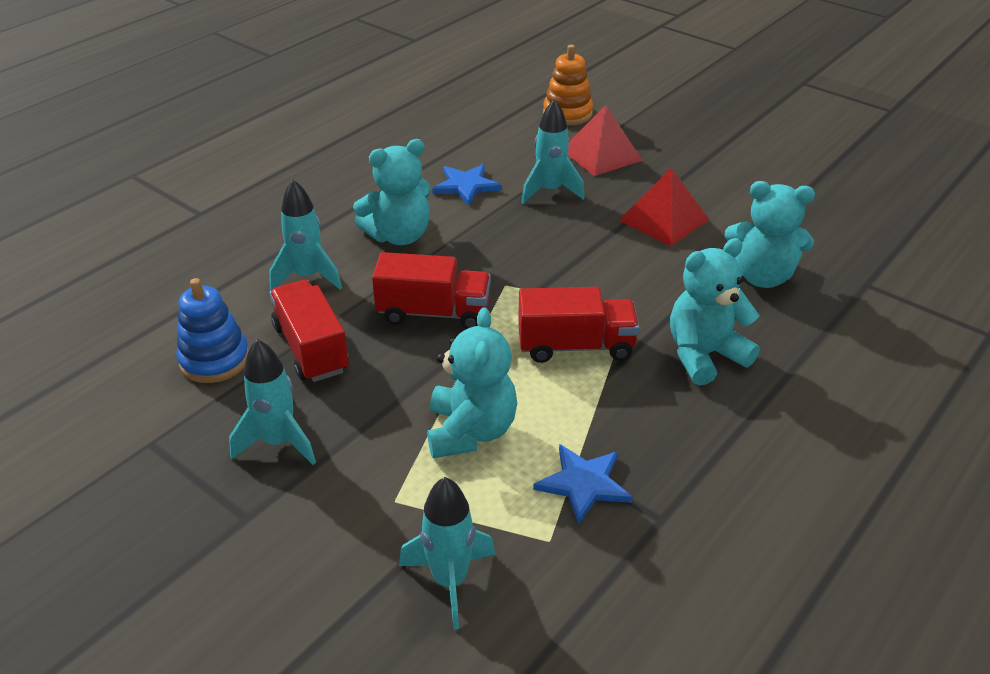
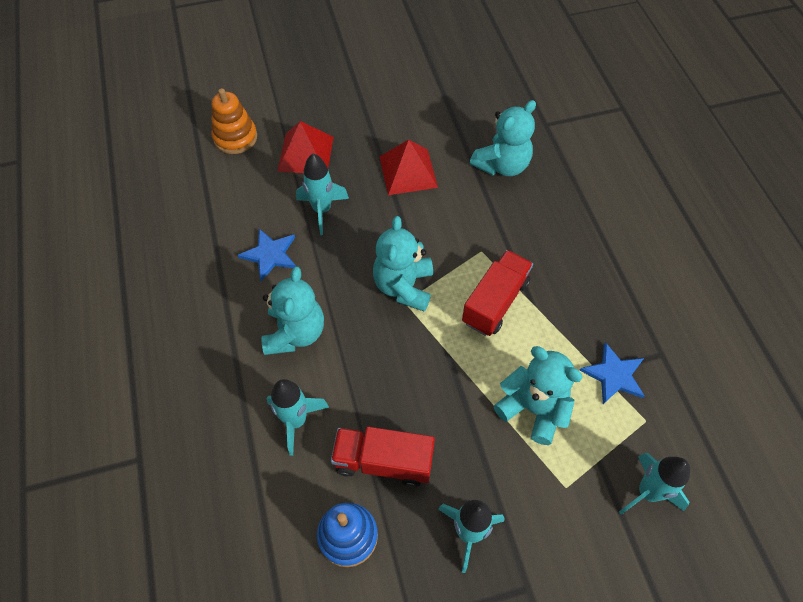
camera: 55 degrees left, 20 degrees up
red truck [372,252,491,329] -> none
turquoise teddy bear [670,238,760,386] -> turquoise teddy bear moved to [373,216,433,312]

